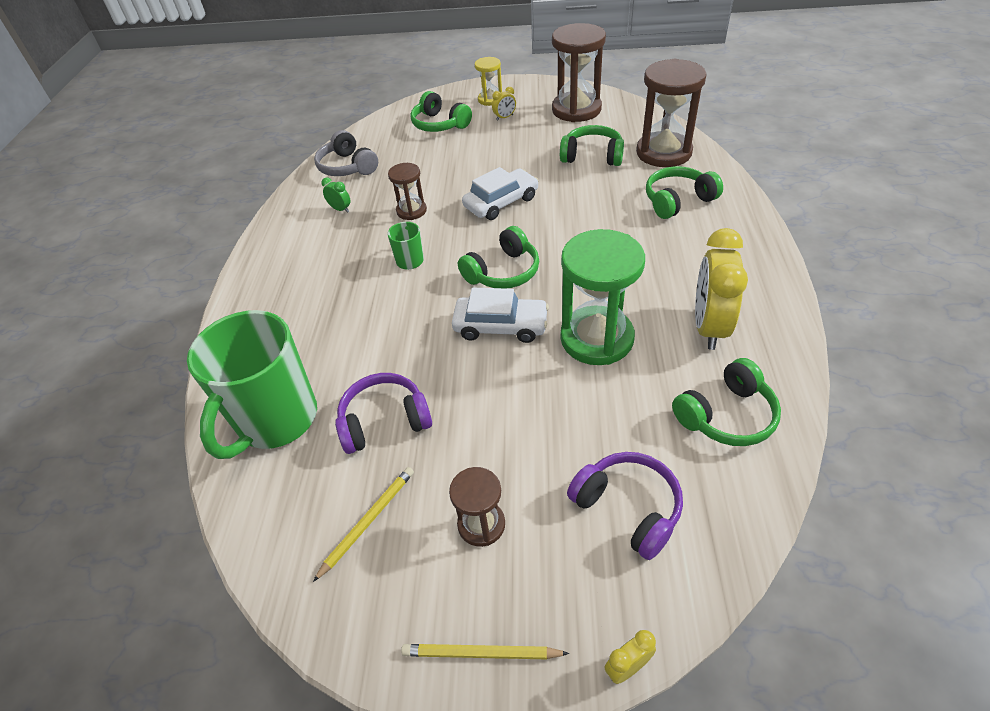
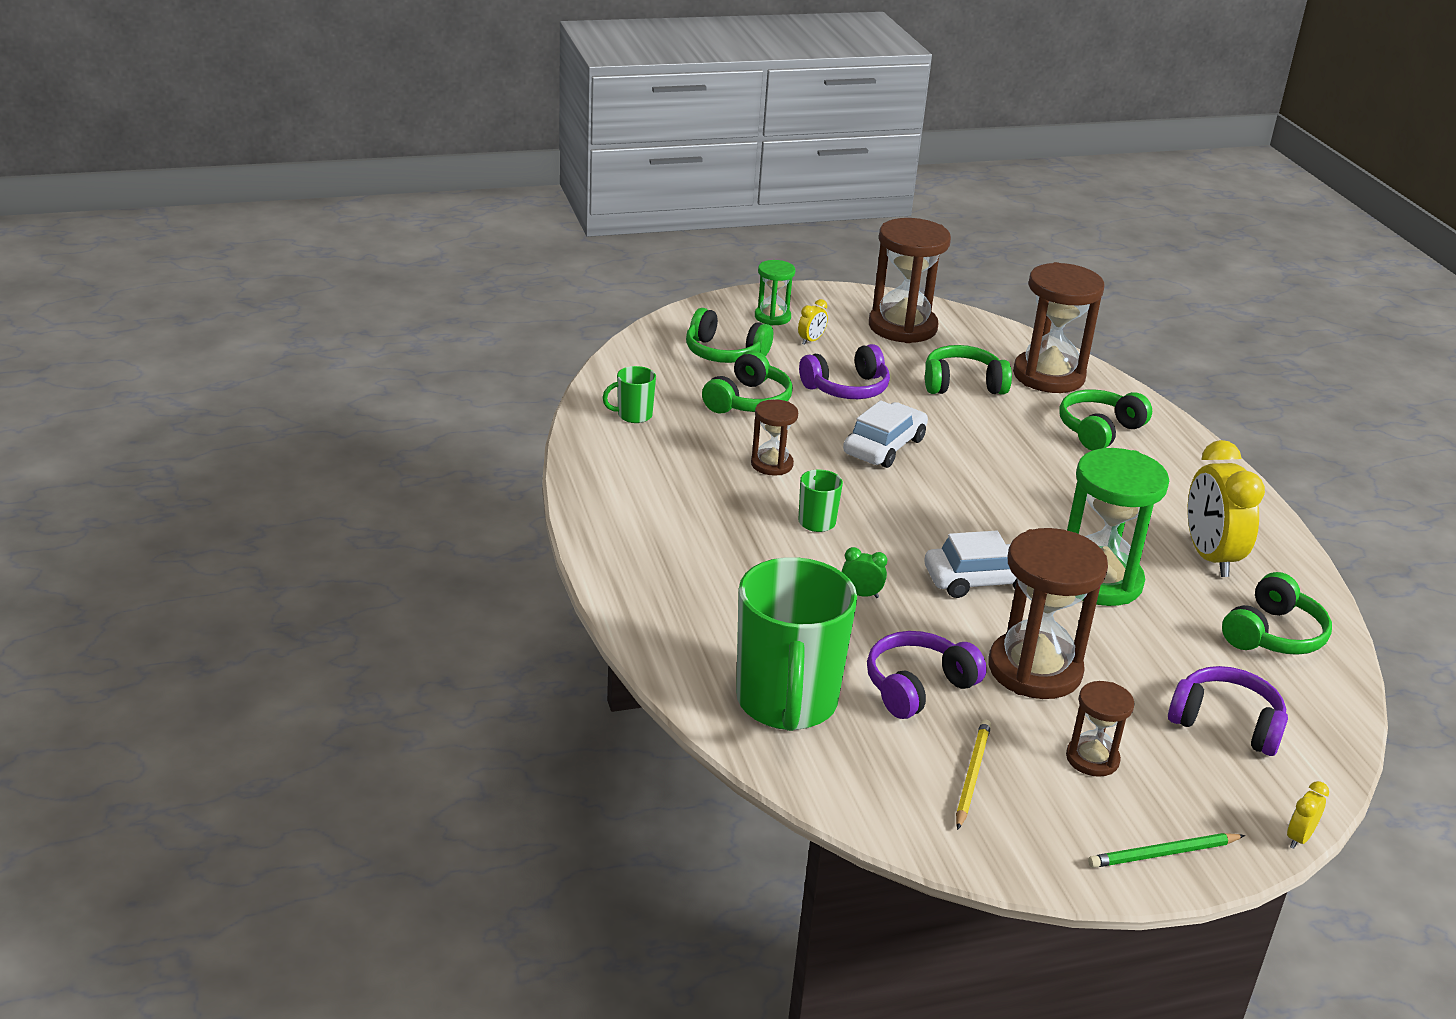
camera: 25 degrees left, 15 degrees down
grey headphones [314,130,378,176] -> green mug [602,366,656,423]
green clock [321,177,350,213] -> green clock moved to [842,547,887,598]
yellow pencil [401,644,569,659] -> green pencil [1088,833,1245,868]
green headphones [458,226,539,288] -> green headphones moved to [702,350,793,414]
yellow hourglass [475,57,502,106] -> green hourglass [755,260,795,326]
none -> purple headphones [799,344,890,399]
none -> brown hourglass [988,528,1108,699]

